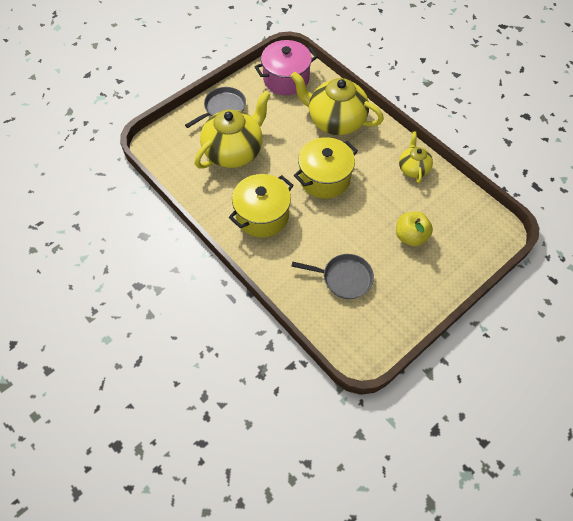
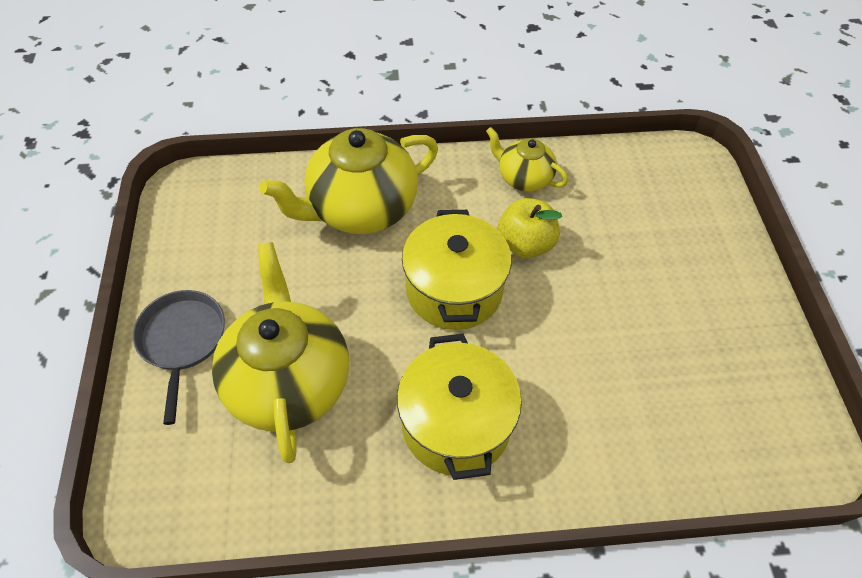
camera: 55 degrees left, 5 degrees down
pink pot [255,40,318,95] -> none
grey pan [291,254,374,299] -> none
yellow apple [396,211,433,246] -> yellow apple moved to [498,198,562,258]

